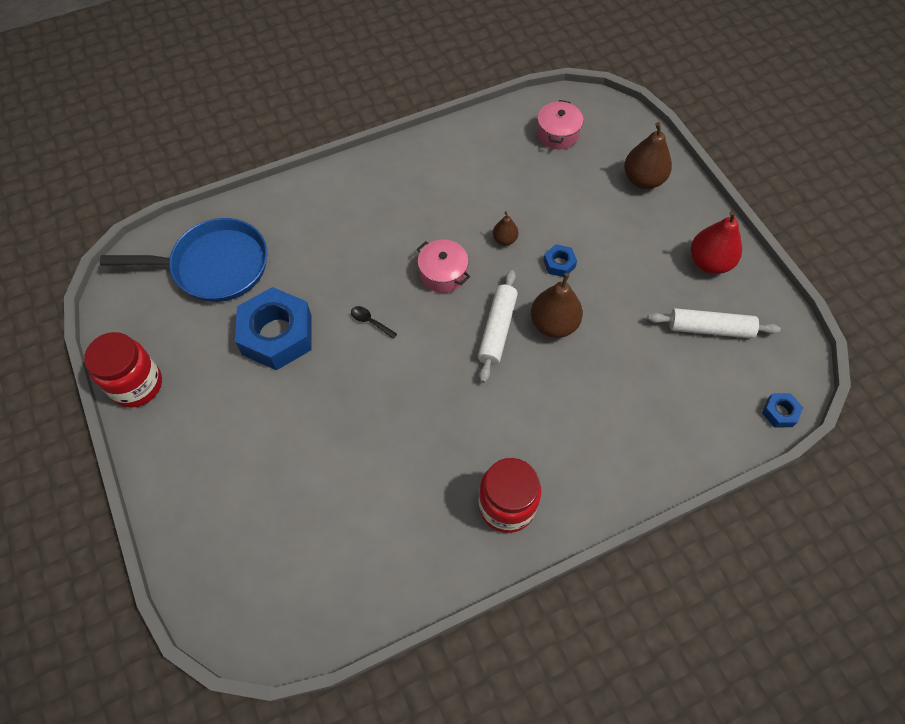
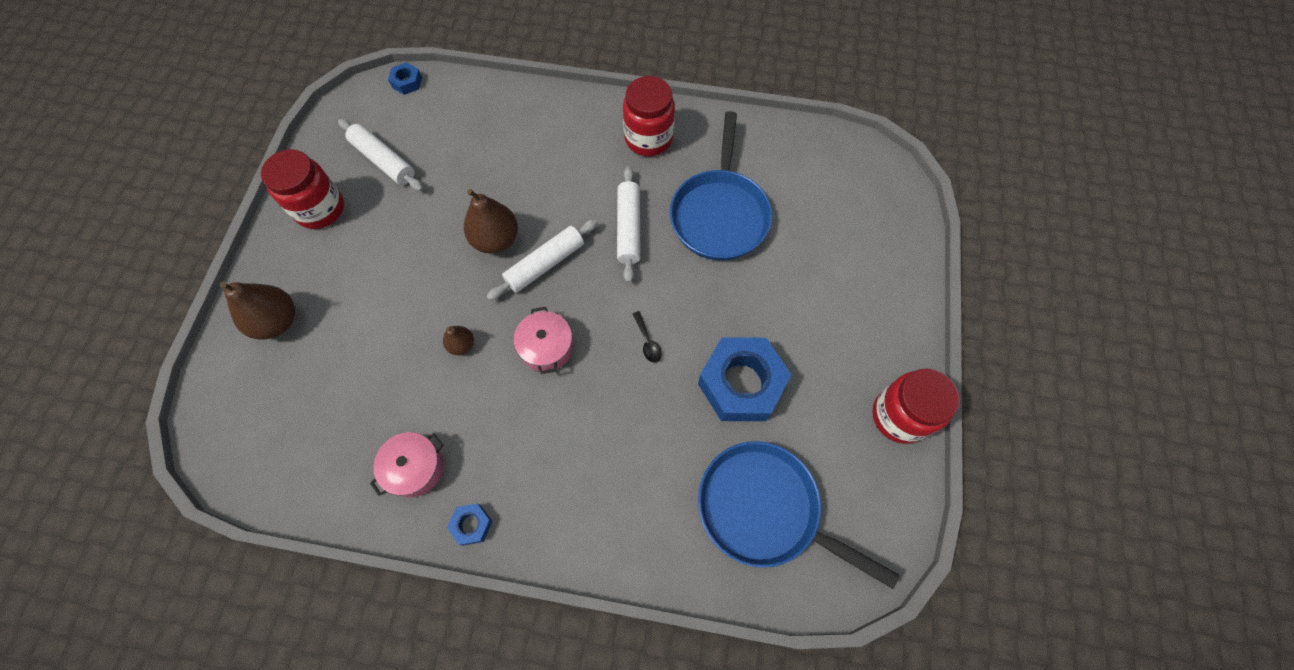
camera: 145 degrees left, 5 degrees up
pink pot [537,100,583,149] -> pink pot moved to [370,432,444,497]
blue nut [543,244,577,277] -> blue nut moved to [447,504,493,546]
red pear [691,211,742,274] -> red jar [261,149,344,229]
none -> white rolling pin [617,166,641,283]
none -> blue pan [670,111,772,261]

